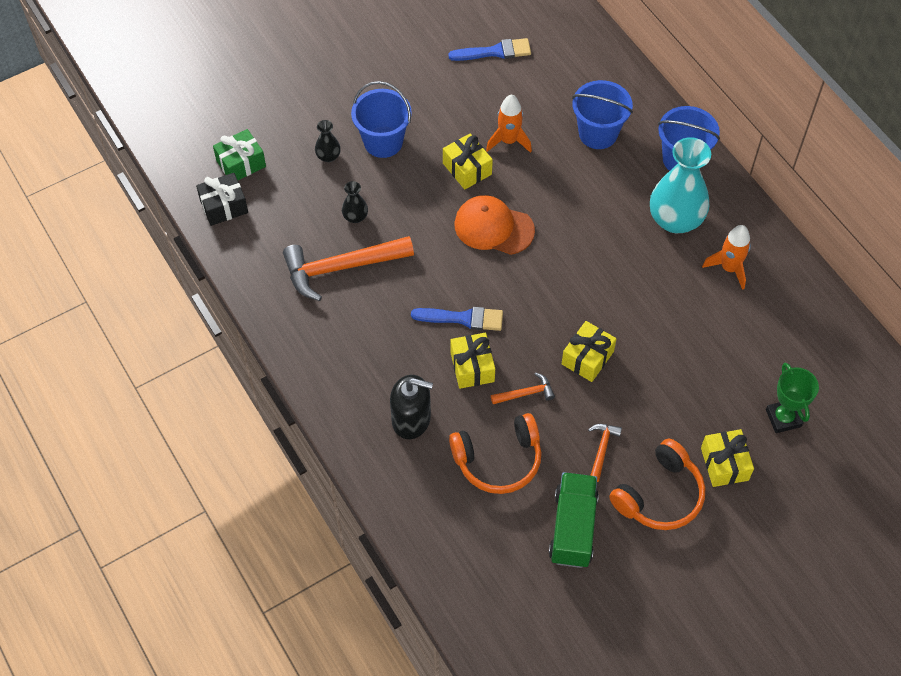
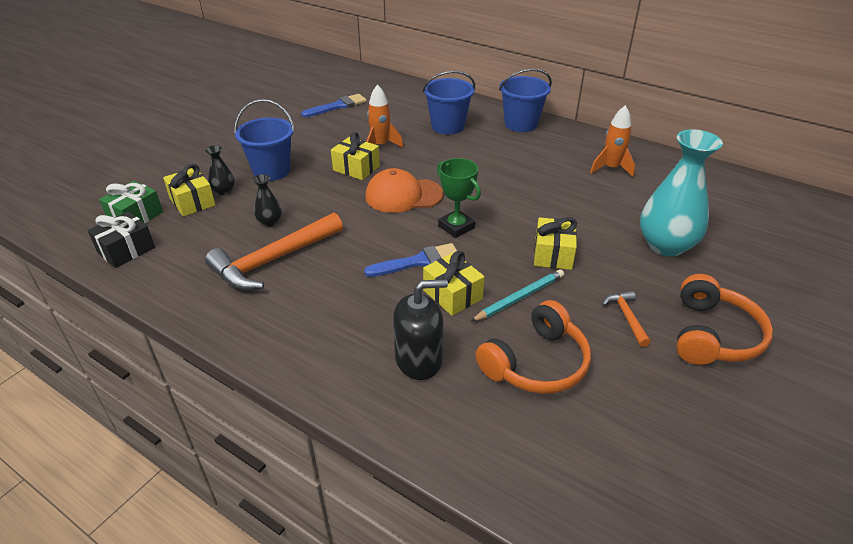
camera: 25 degrees left, 20 degrees down
orange hammer [491,372,555,404] -> turquoise pencil [470,269,564,322]
green truck [549,472,599,568] -> none
turquoise vase [650,137,711,233] -> turquoise vase moved to [640,129,723,256]
yellow gift [701,429,754,487] -> yellow gift moved to [163,164,215,217]
green trophy [766,363,819,433] -> green trophy moved to [437,158,481,238]

